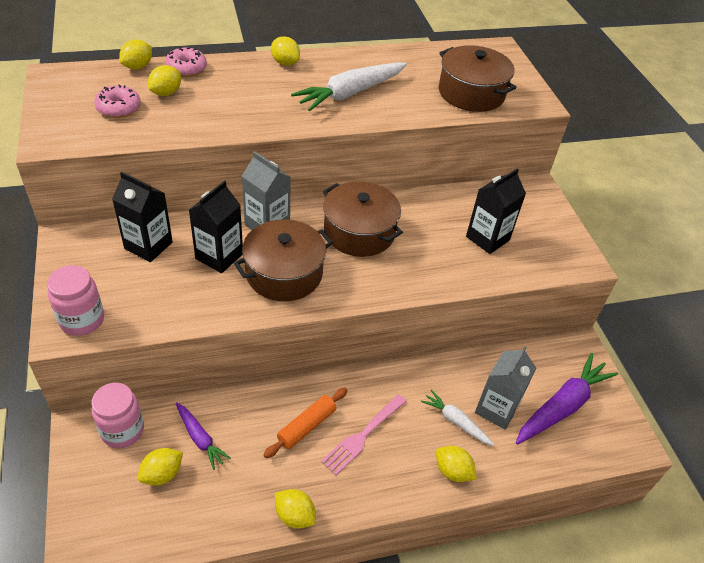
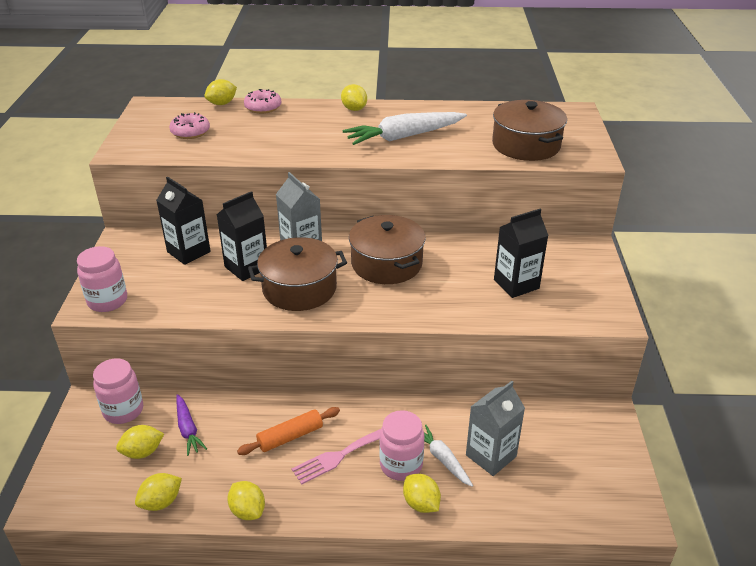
camera: 20 degrees right, 10 degrees down
yellow lemon [148,65,181,96] -> yellow lemon moved to [135,473,182,511]
purple carrot [516,353,618,445] -> none
none -> pink jar [379,410,424,481]

